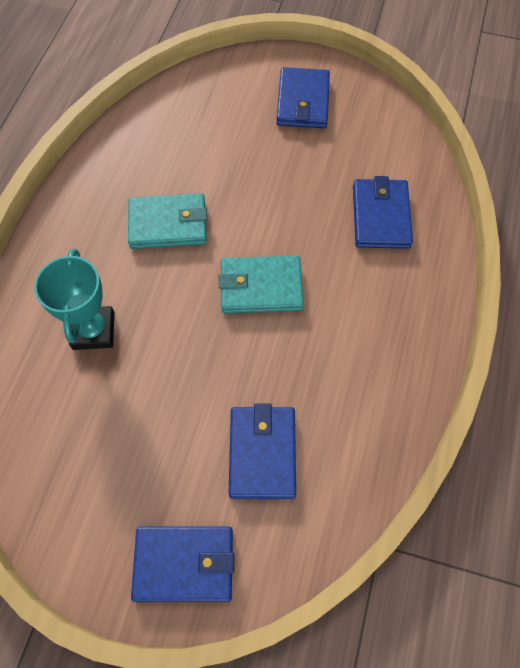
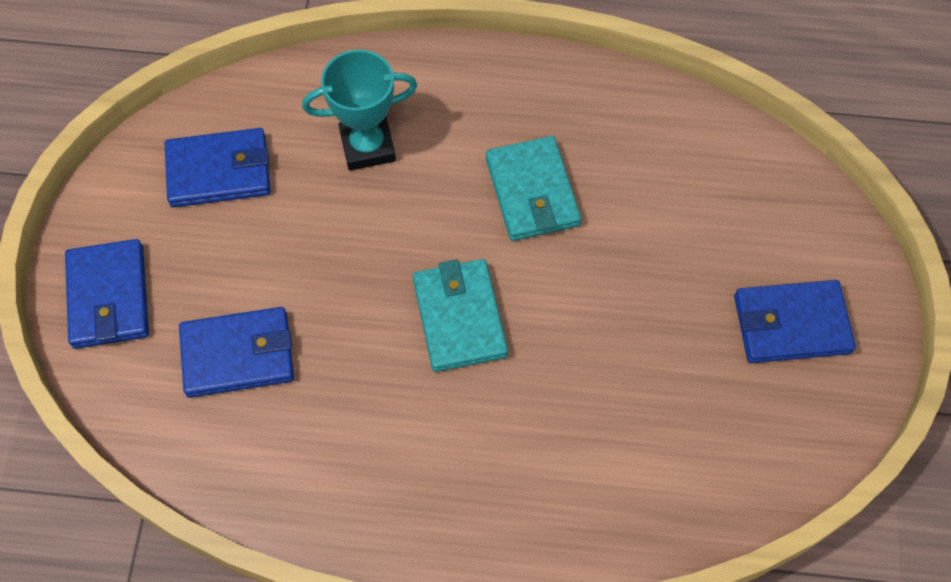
camera: 80 degrees right, 0 degrees up
blue wallet [353,176,413,249] -> blue wallet moved to [165,128,270,207]

